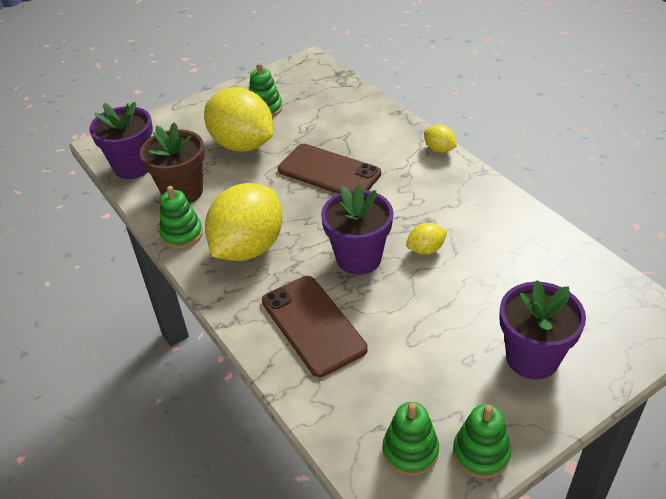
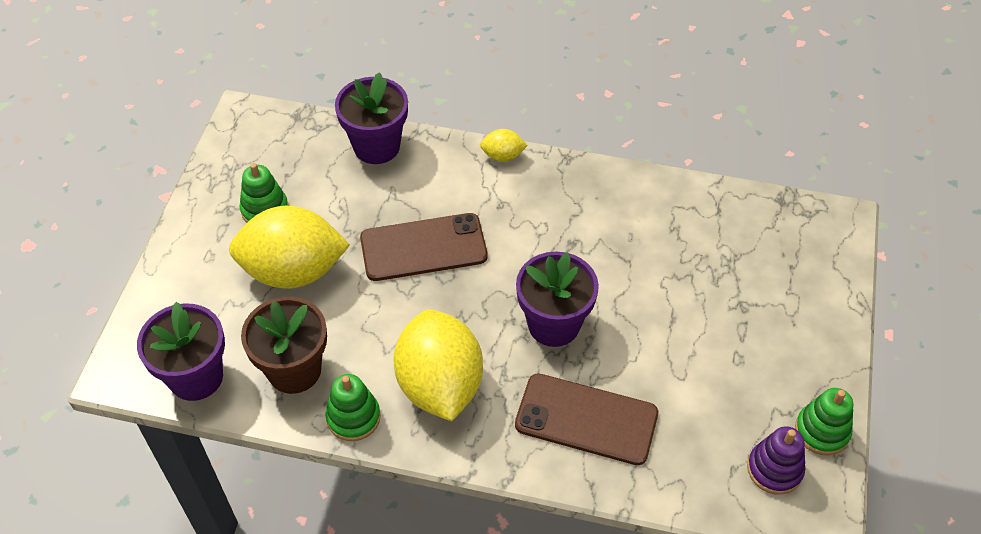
camera: 45 degrees left, 10 degrees up
green stacking toy [383,402,439,476] -> purple stacking toy [747,426,805,495]
yellow lemon [406,223,447,255] -> none
purple flower pot [499,280,586,379] -> purple flower pot moved to [335,72,408,164]

